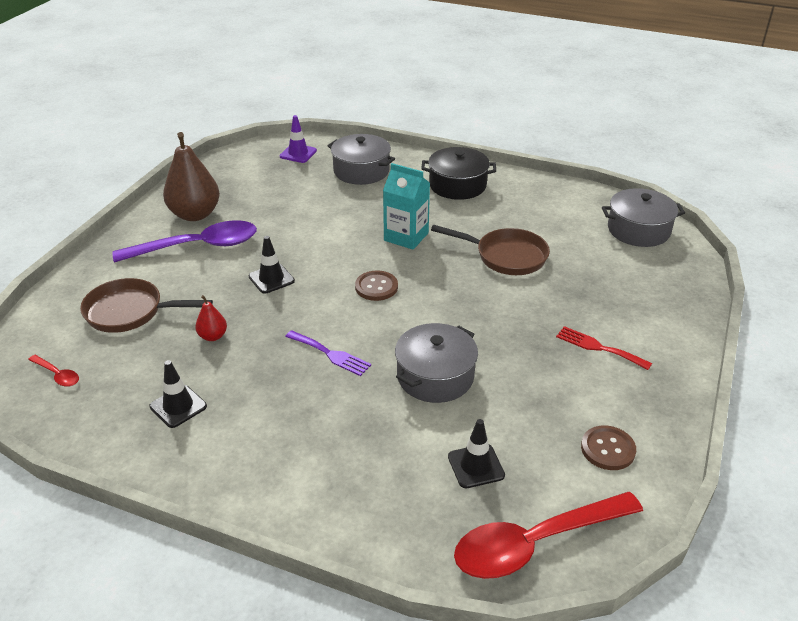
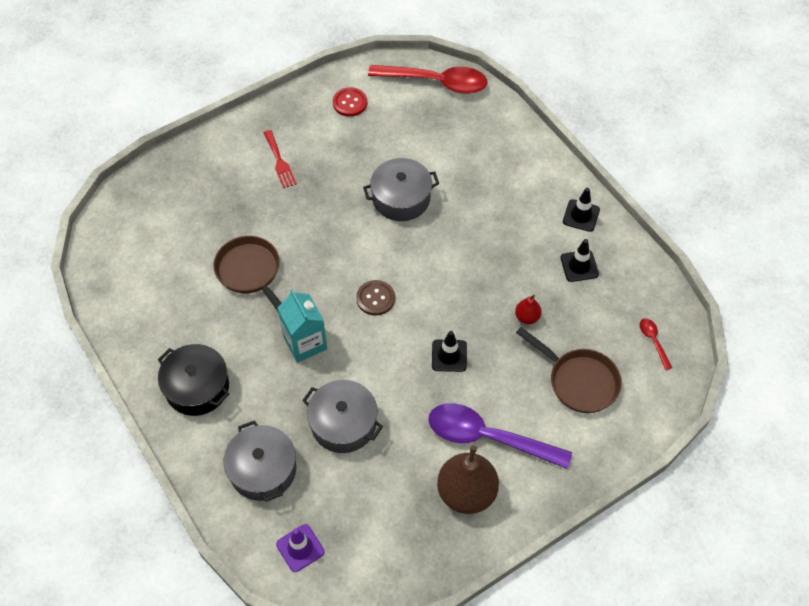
camera: 145 degrees left, 20 degrees up
purple fork [285,330,371,376] -> none
black traffic cone [448,419,505,488] -> black traffic cone moved to [563,188,600,232]
brown button [581,425,636,470] -> red button [333,87,367,117]
grey pot [602,188,685,247] -> grey pot moved to [302,380,383,453]

